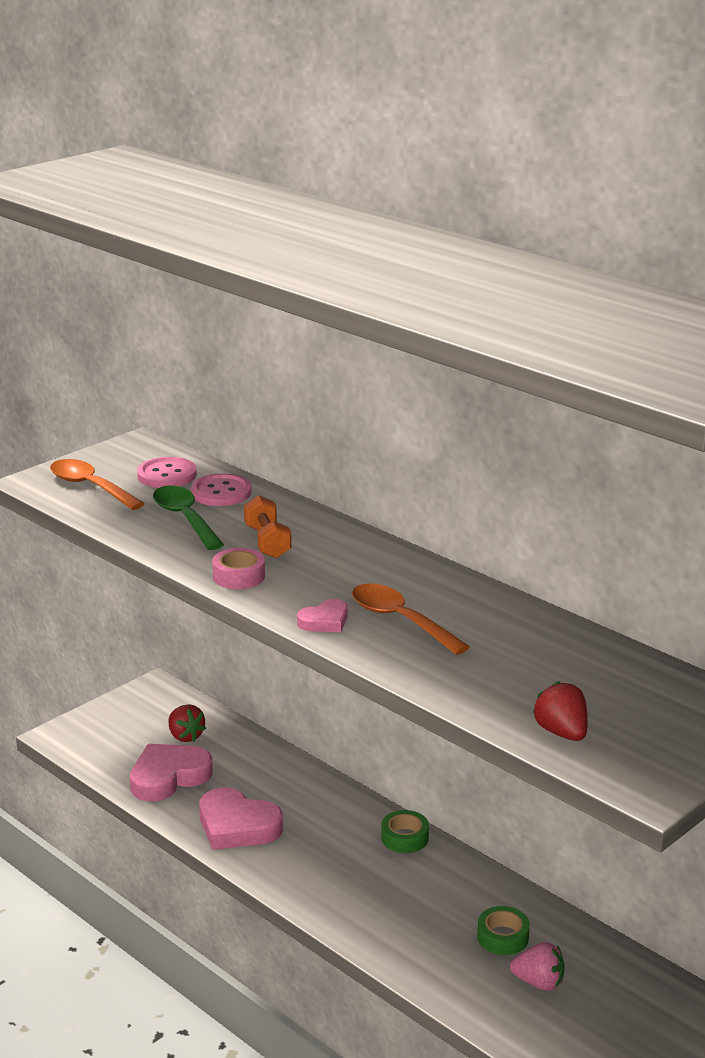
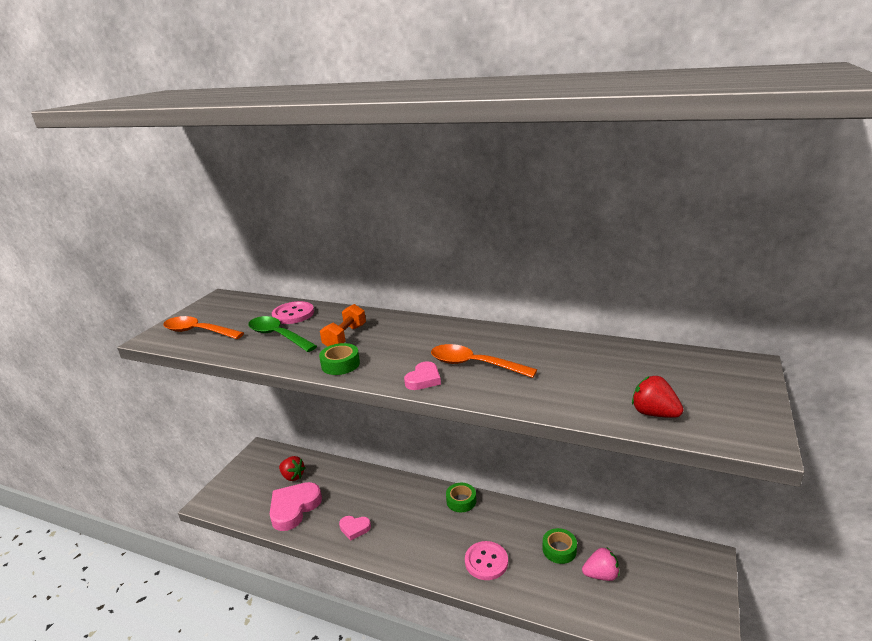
camera: 20 degrees left, 0 degrees up
pink button [137,457,197,488] -> pink button moved to [465,541,508,580]
pink heart [199,787,283,850] -> pink heart [339,516,371,541], size x0.52
pink tape [212,548,265,589] -> green tape [319,343,360,375]
orange dumbbell [244,495,292,558] -> orange dumbbell turned 60 degrees clockwise [320,304,366,347]

